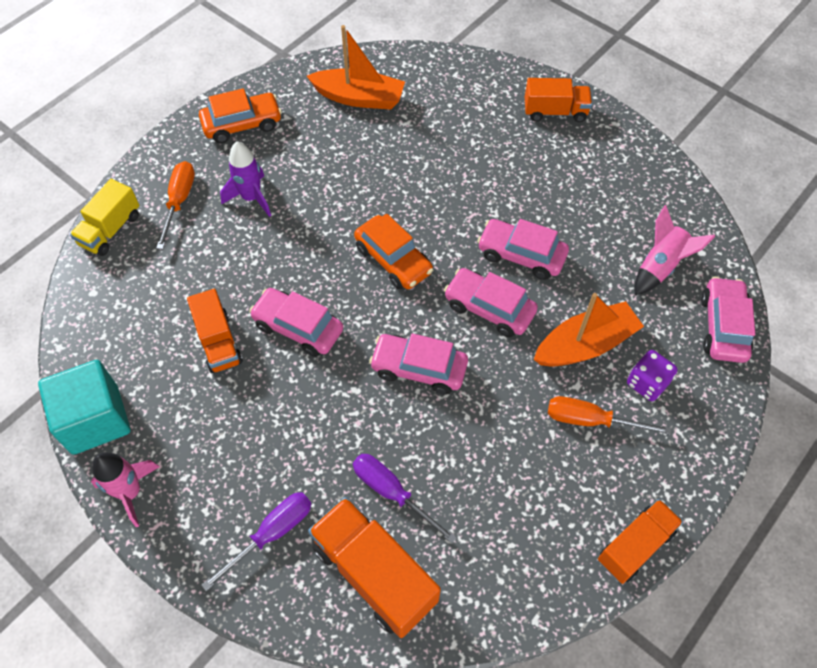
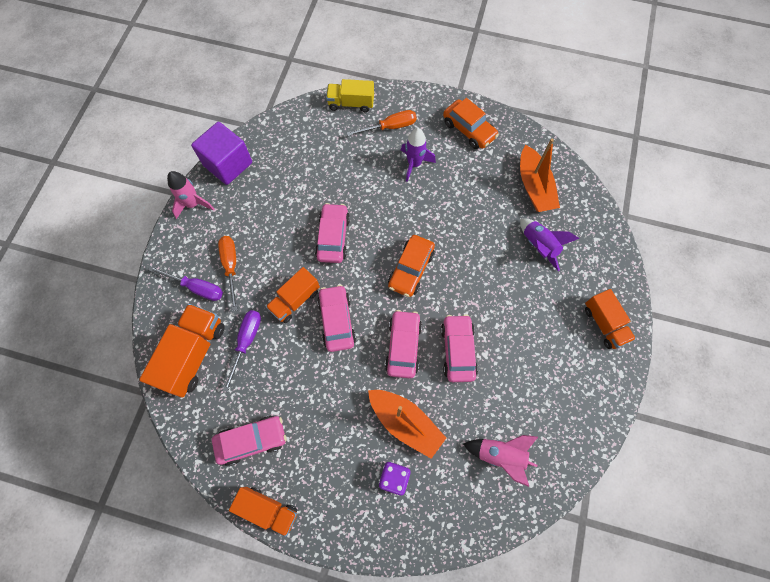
camera: 65 degrees right, 10 degrees up
turquoise cube [38,360,130,455] -> purple cube [191,122,252,185]
orange truck [187,289,243,373] -> orange truck moved to [266,267,320,323]
orange screwdriver [548,396,671,435] -> orange screwdriver moved to [218,236,237,311]
pink car [701,276,755,363] -> pink car moved to [212,416,287,466]
none -> purple rocket [520,218,580,271]

